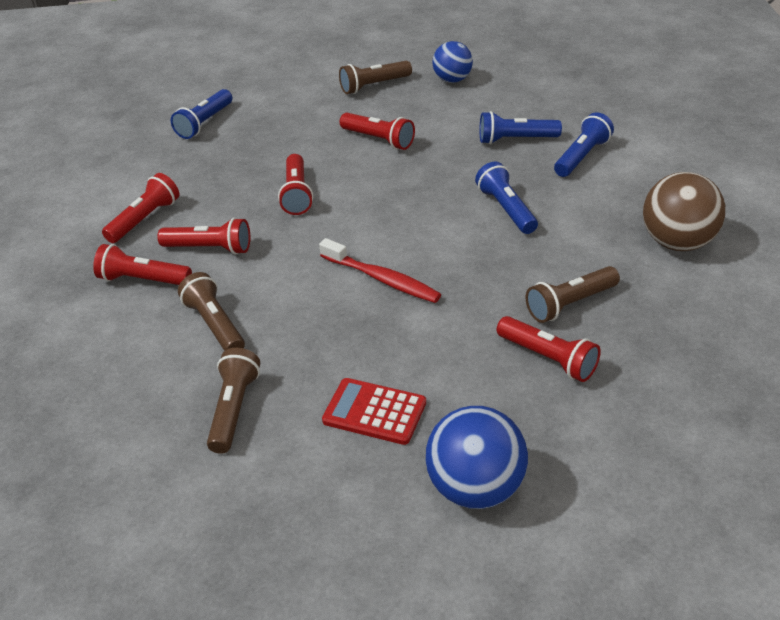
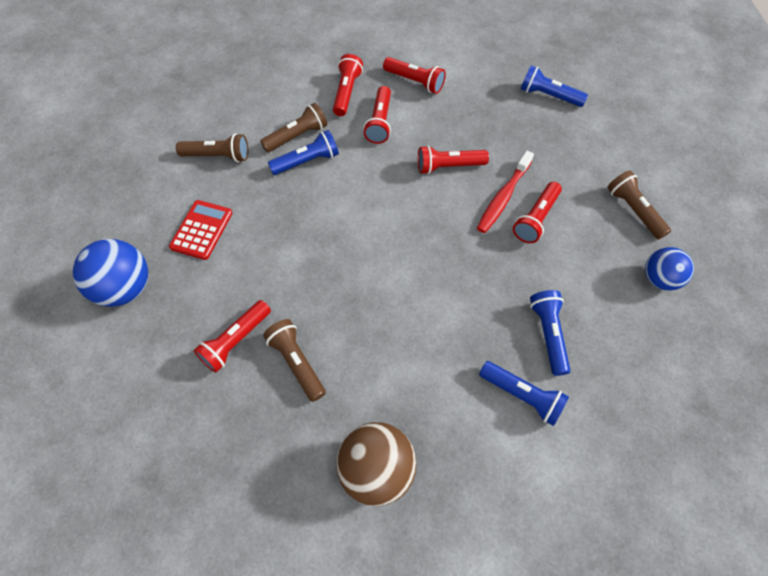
camera: 85 degrees right, 20 degrees up
red toothbrush [319,238,441,303] -> red toothbrush moved to [477,151,534,233]
blue flashlight [475,162,538,234] -> blue flashlight moved to [268,130,339,175]

